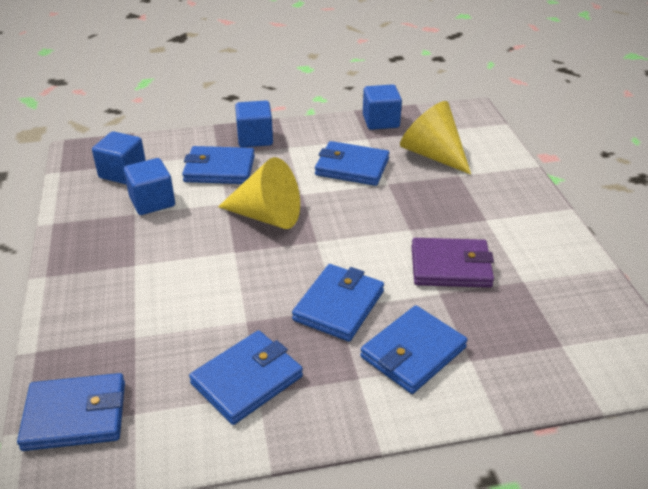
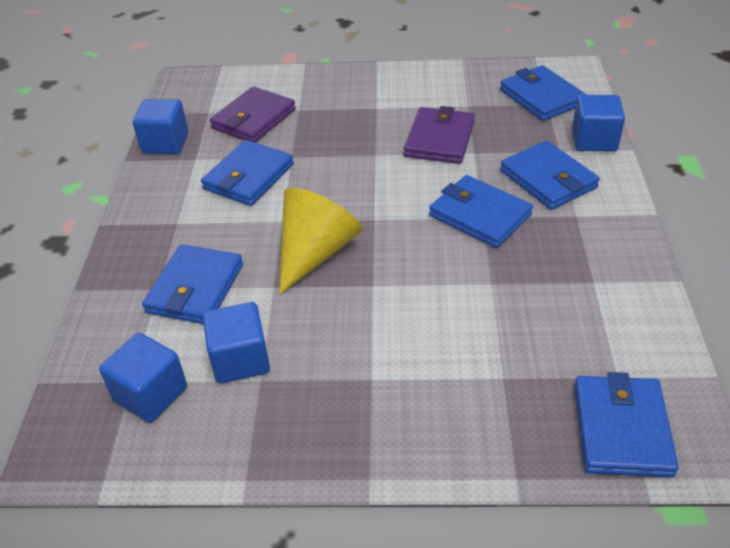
camera: 75 degrees left, 5 degrees up
blue wallet [189,330,303,425] -> blue wallet moved to [500,65,587,121]
blue cube [235,101,273,147] -> blue cube moved to [572,94,625,152]
yellow cone [400,101,471,174] -> purple wallet [210,87,296,143]

